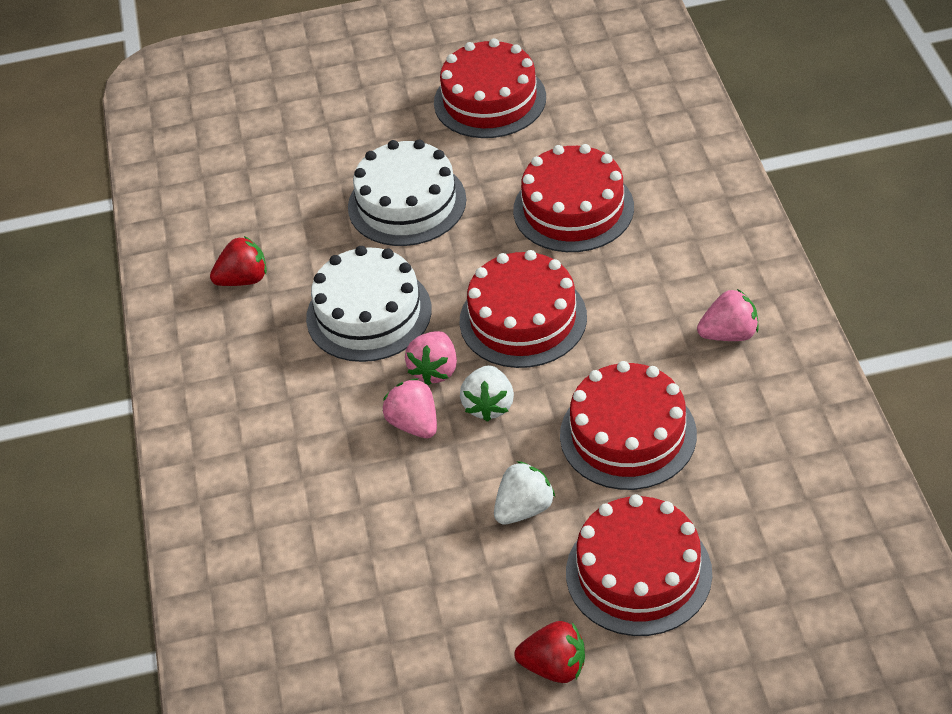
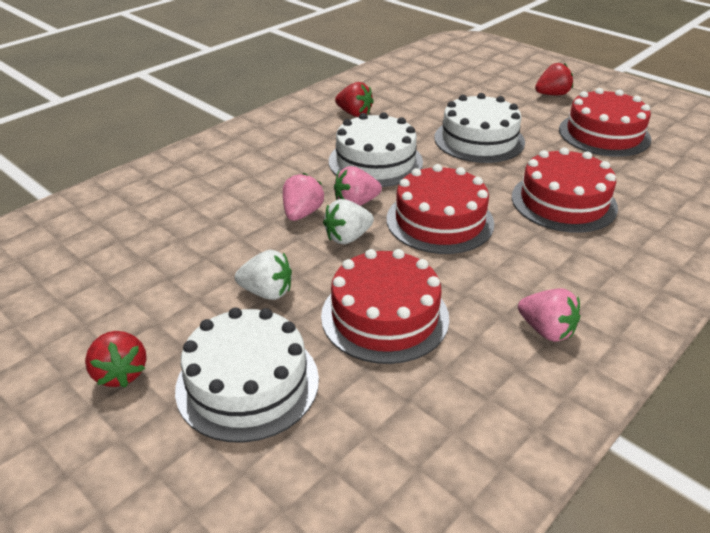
camera: 50 degrees right, 10 degrees down
red cake [566,494,712,636] -> white cake [175,307,319,443]
none -> red strawberry [535,63,573,95]

